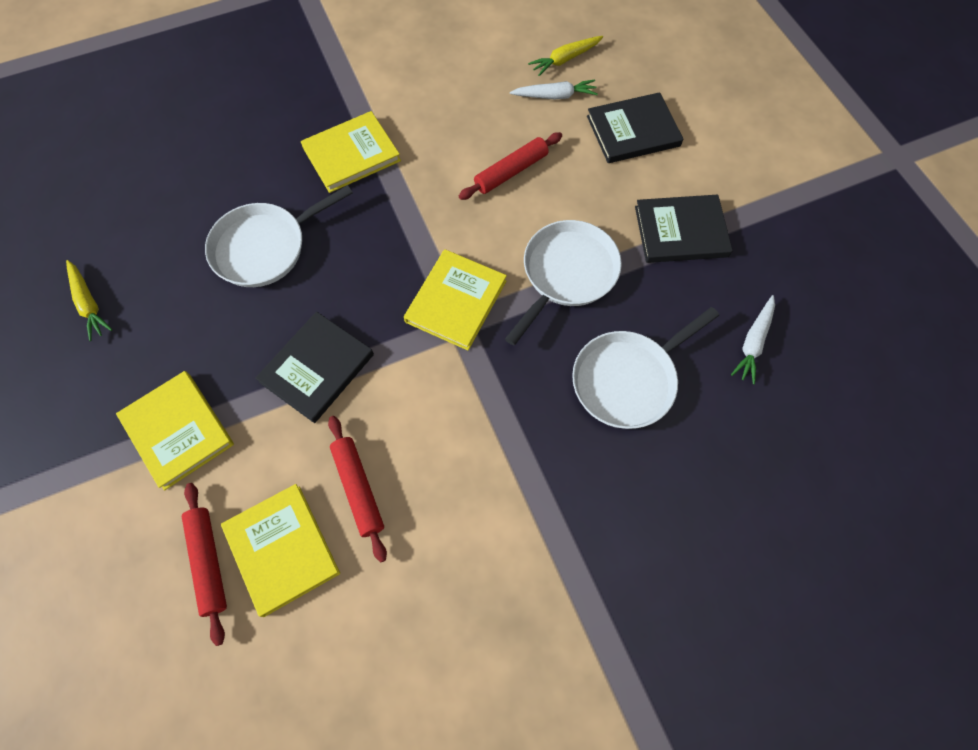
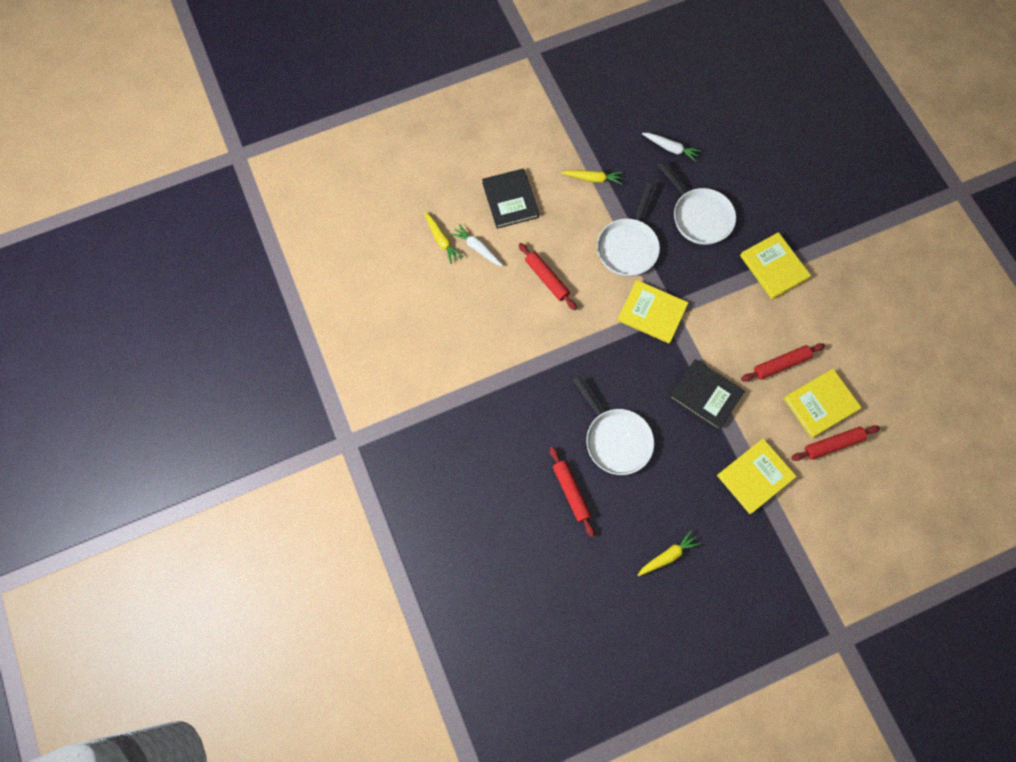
camera: 90 degrees left, 5 degrees up
yellow book [301,111,401,193] -> yellow book moved to [740,232,811,299]
white pan [505,220,622,346] -> white pan turned 105 degrees counterclockwise [597,183,660,276]
white carrot [510,79,598,99] -> white carrot turned 45 degrees counterclockwise [450,224,503,267]
black book [635,194,733,263] -> yellow carrot [561,170,623,184]
none -> red rolling pin [550,447,595,537]

